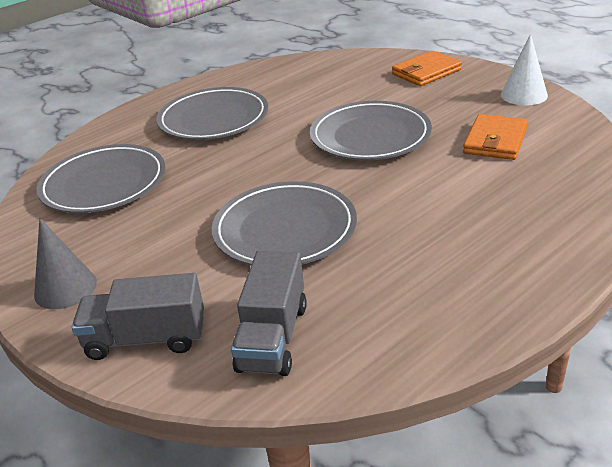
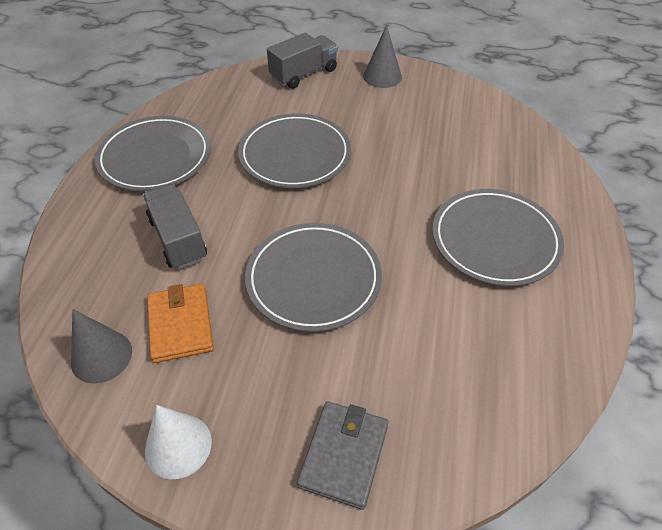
camera: 140 degrees right, 15 degrees up
grey plate [37,144,166,213] -> grey plate moved to [95,116,211,191]
grey truck [231,251,307,376] -> grey truck moved to [143,184,207,269]
orange wallet [392,51,462,86] -> grey wallet [297,401,389,510]
none -> grey cone [71,309,132,383]

